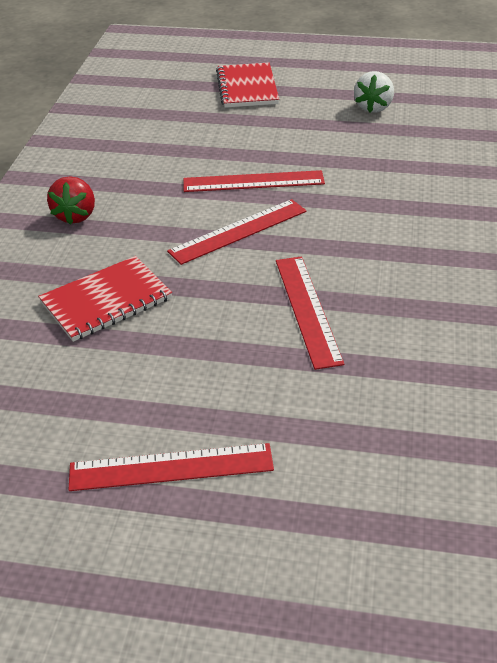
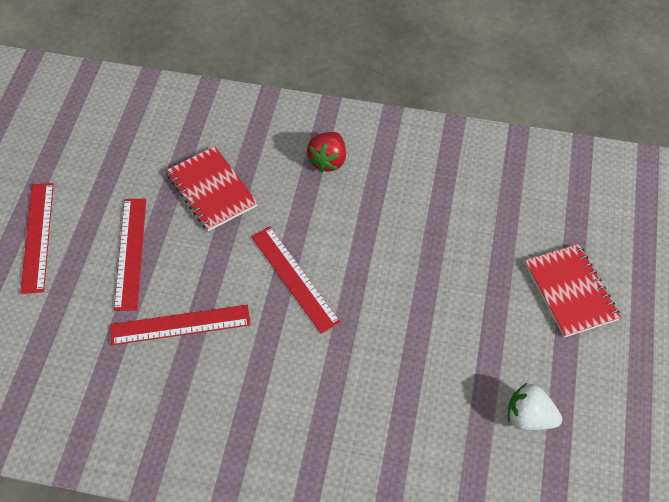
camera: 90 degrees right, 15 degrees up
red strawberry [47,176,95,225] -> red strawberry turned 75 degrees counterclockwise [307,132,346,172]
red ruler [183,170,325,192] -> red ruler moved to [114,198,146,311]
red notebook [216,63,279,108] -> red notebook turned 75 degrees clockwise [525,244,621,338]

